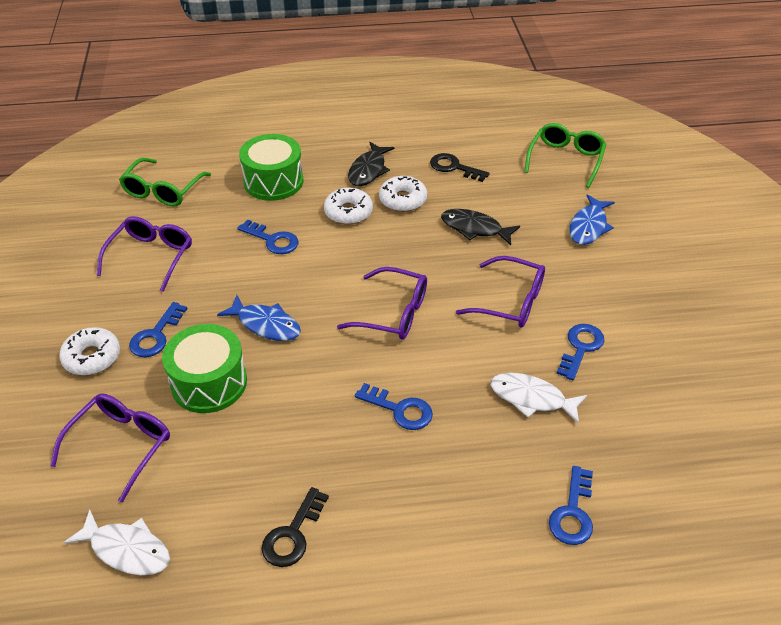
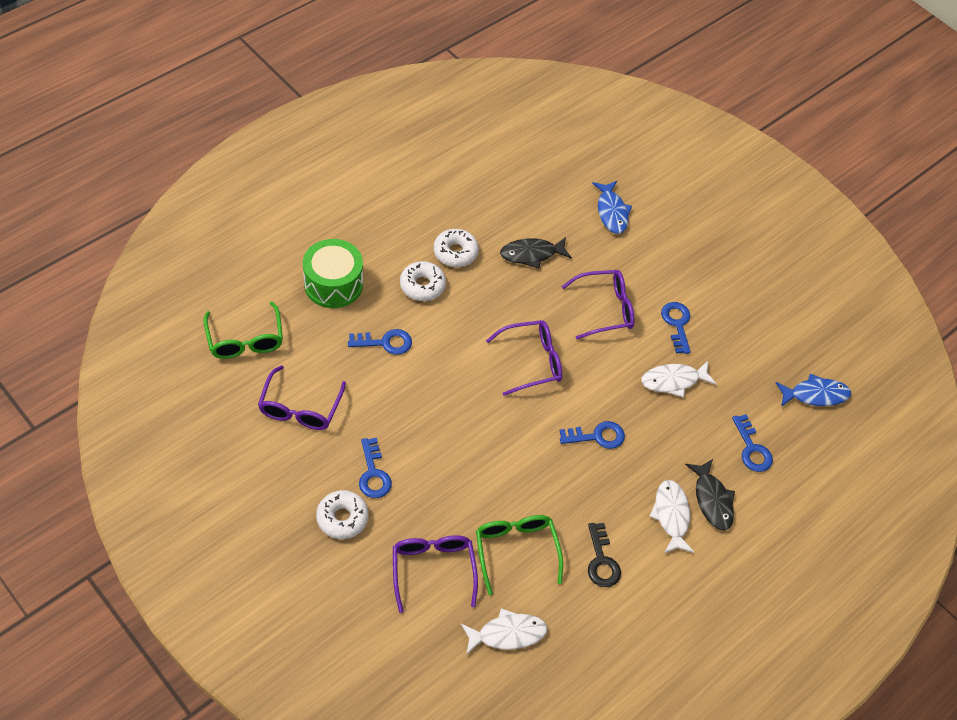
camera: 40 degrees left, 10 degrees up
purple glasses [97,216,192,292] -> purple glasses turned 150 degrees counterclockwise [258,365,346,430]
green drum [162,324,247,413] -> none
blue fish [217,295,301,341] -> blue fish moved to [775,374,851,407]
black fish [348,142,394,186] -> black fish moved to [685,459,735,530]
black key [430,153,490,182] -> none
green glasses [525,123,606,188] -> green glasses moved to [476,515,563,595]
none -> white fish [649,480,694,553]

